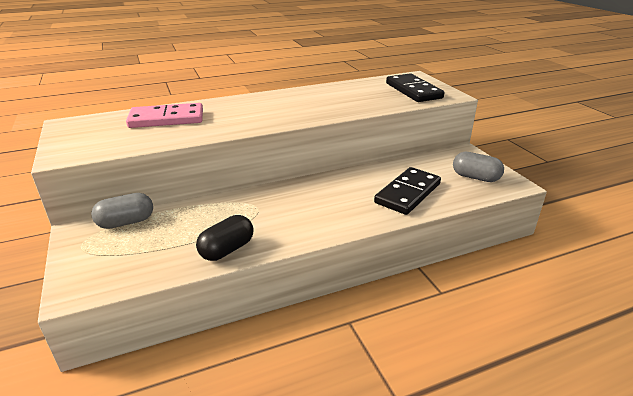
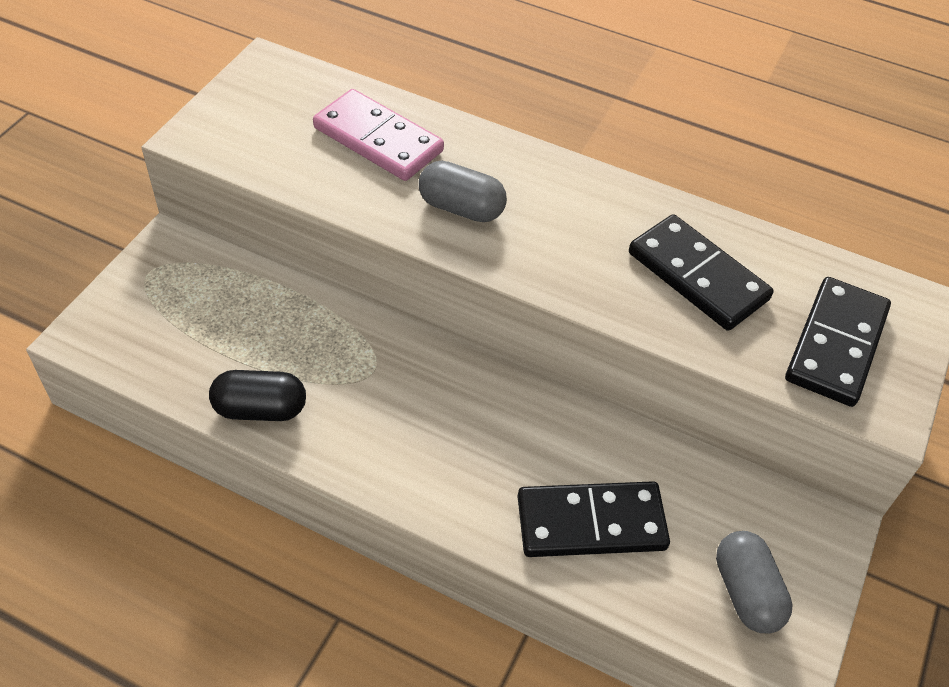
camera: 45 degrees right, 20 degrees up
grey capsule [91,193,153,229] -> grey capsule moved to [419,161,507,222]
none -> black domino [629,214,774,331]

